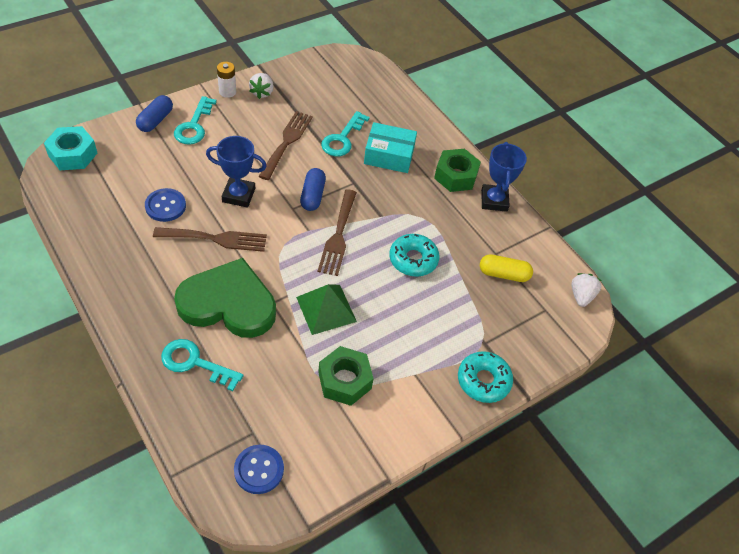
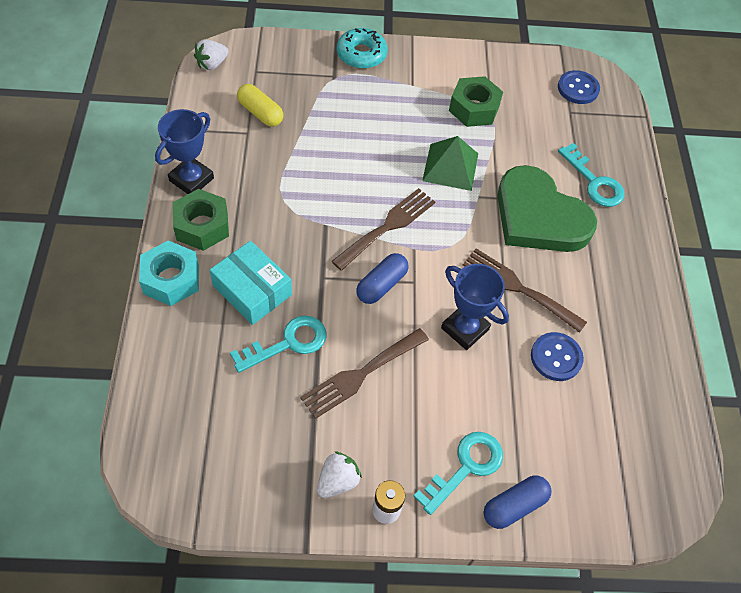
camera: 145 degrees left, 5 degrees up
turquoise nut [44,126,97,170] -> turquoise nut moved to [139,240,199,306]
turquoise donut [390,234,439,277] -> none

